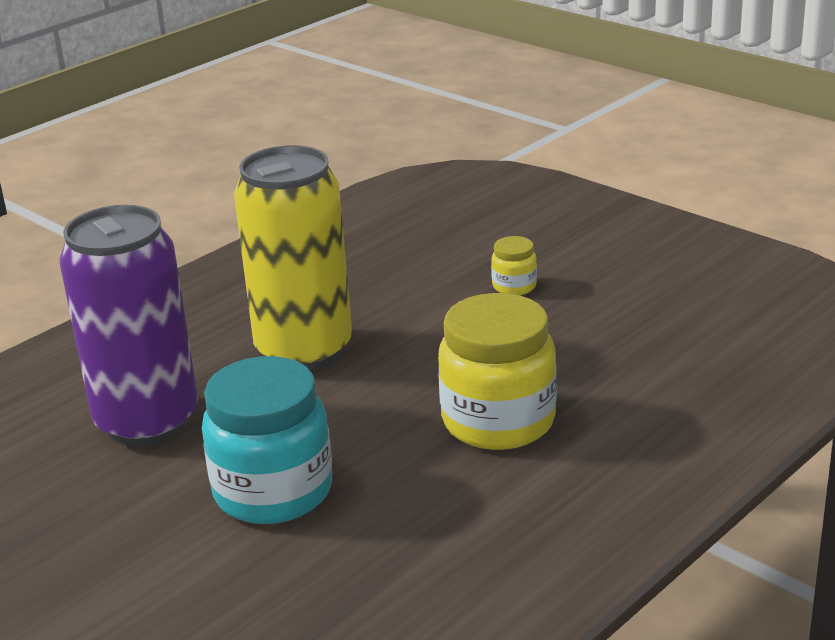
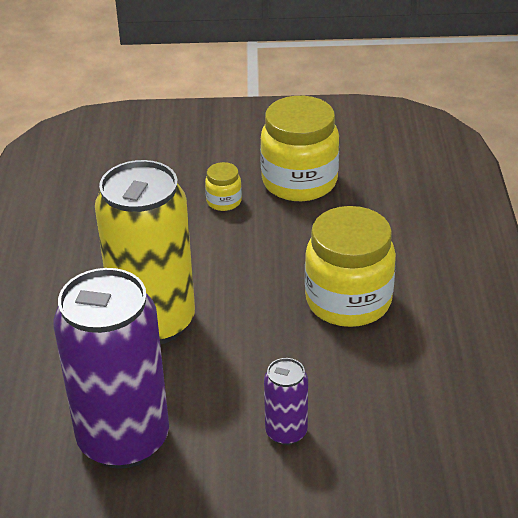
camera: 45 degrees left, 10 degrees up
turquoise jar [202,356,332,524] -> purple can [264,358,308,445]
none -> yellow jar [260,96,339,201]

